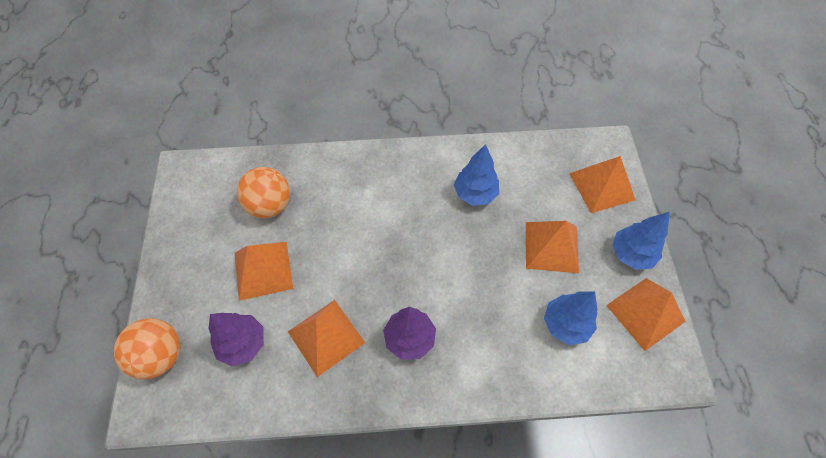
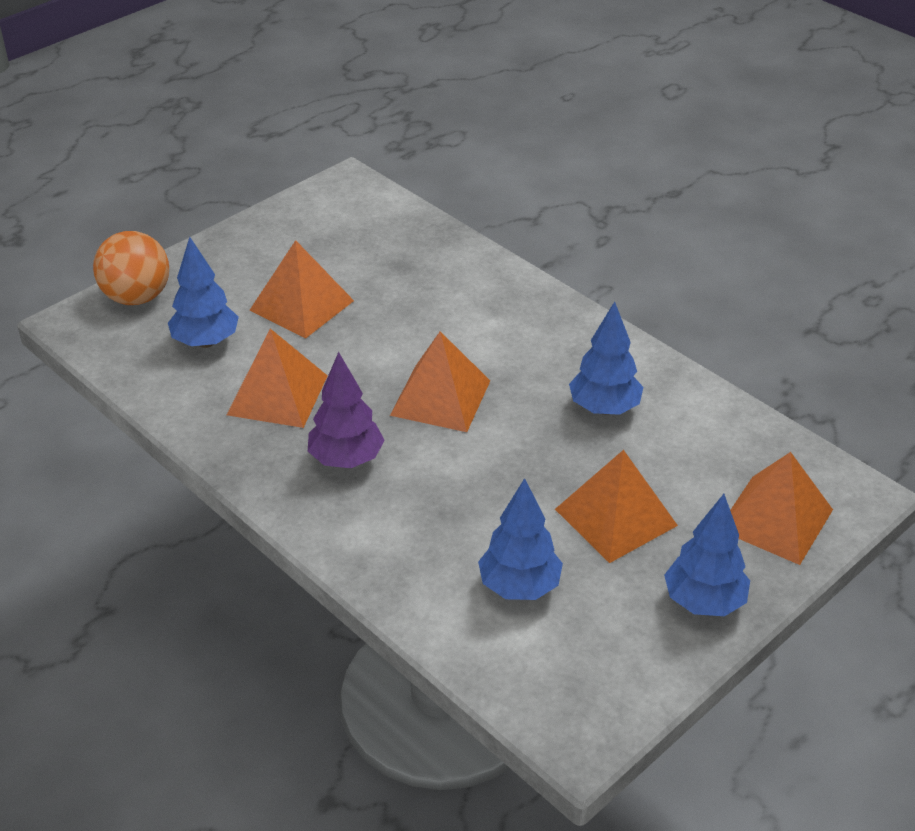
camera: 50 degrees right, 20 degrees down
purple tree [209,313,264,367] -> blue tree [168,237,239,348]
orange ball [237,167,290,218] -> none
orange pyramid [606,278,686,351] -> orange pyramid moved to [390,331,490,432]

